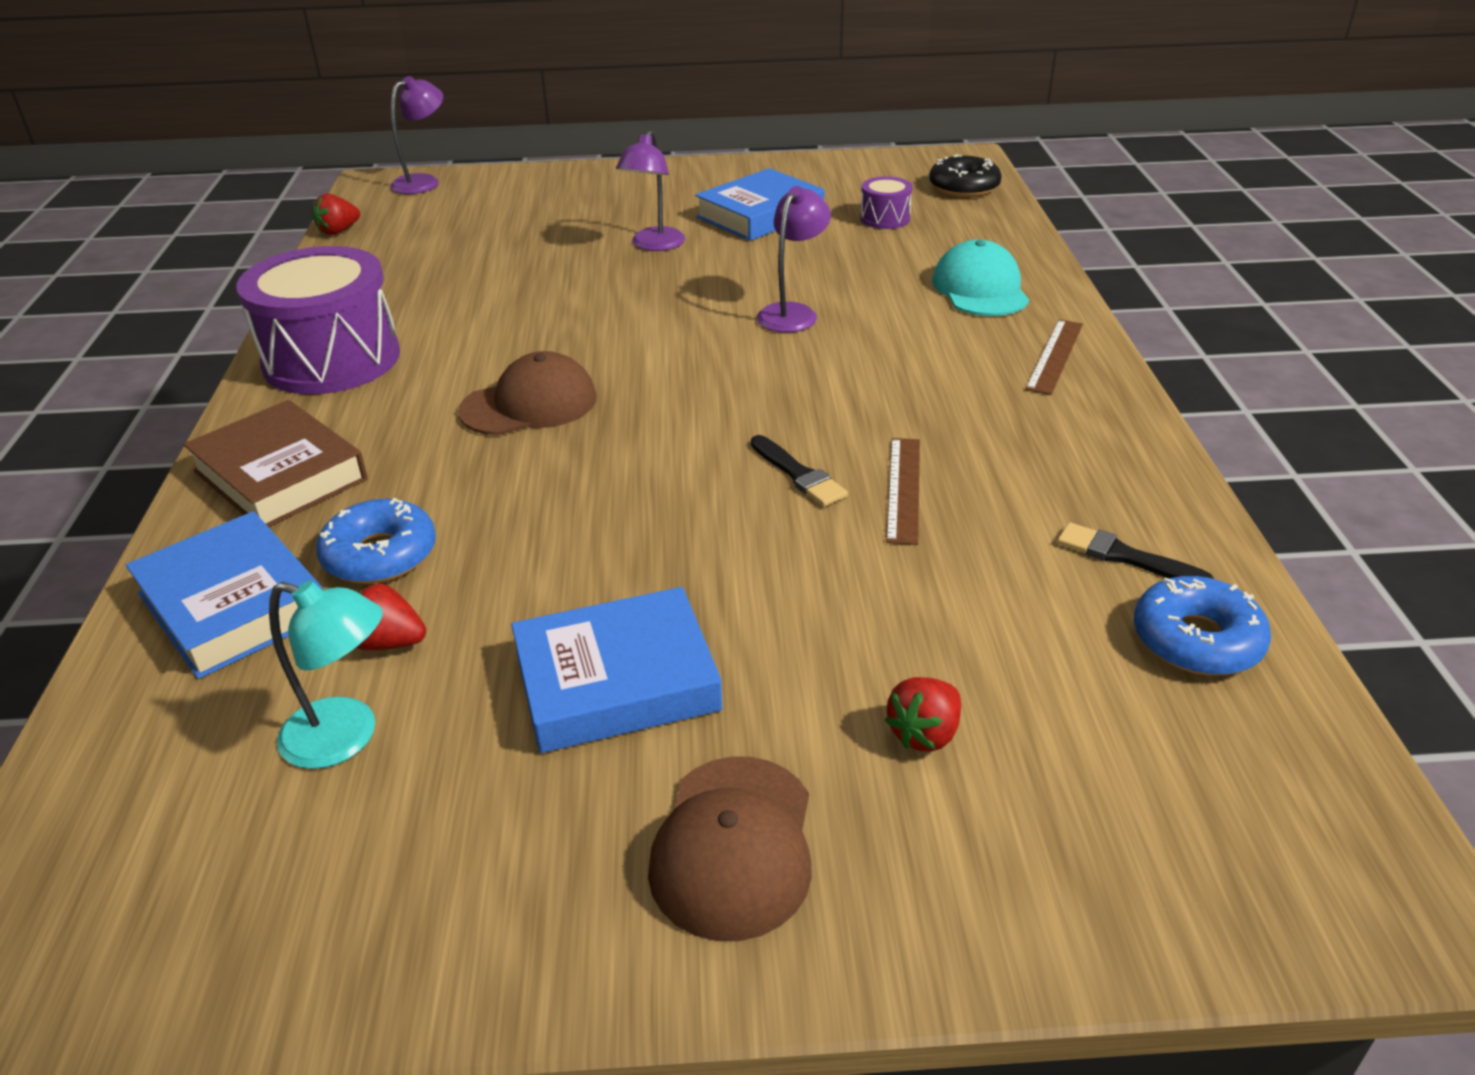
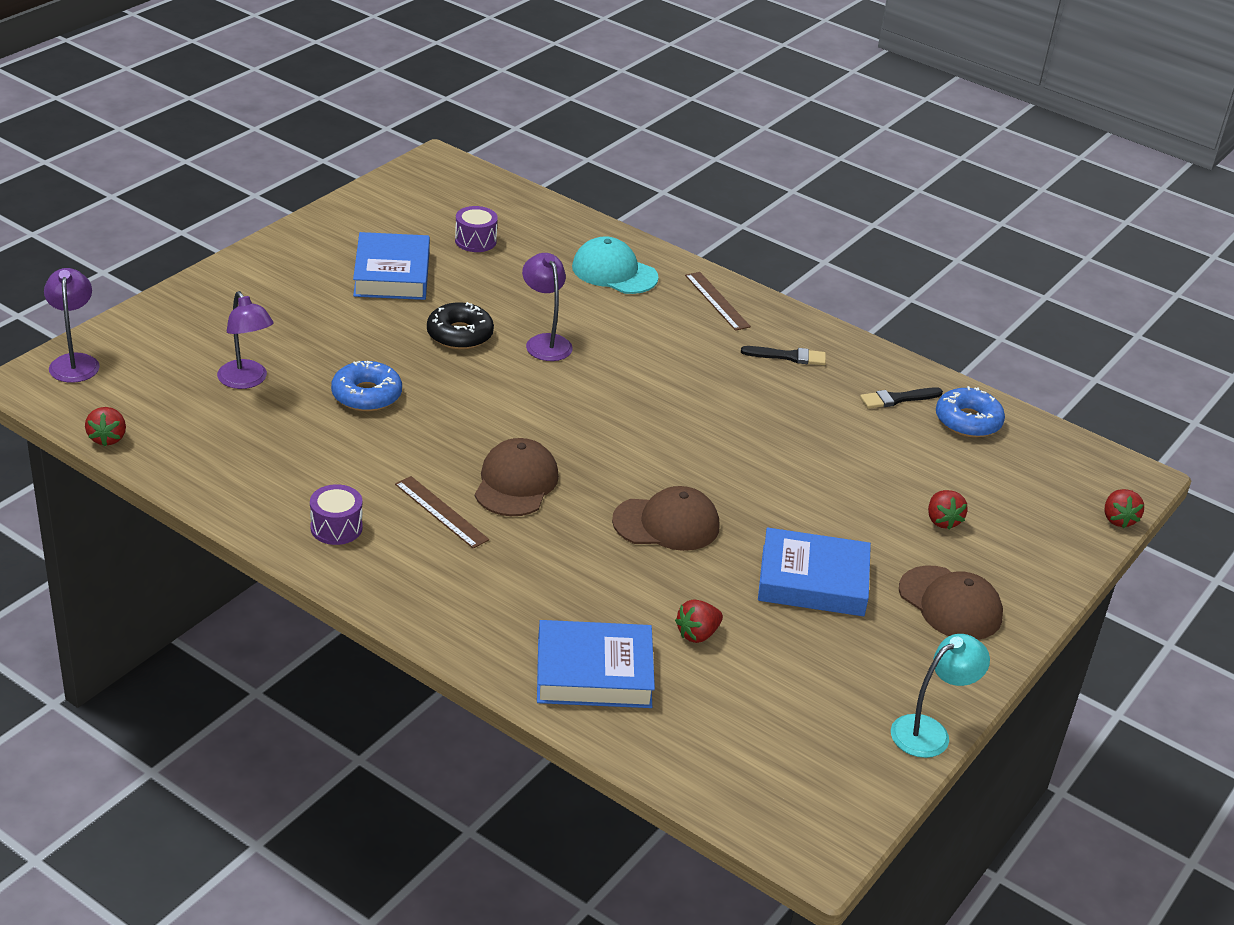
camera: 55 degrees left, 0 degrees up
brown book [183,400,368,527] -> none
purple drum [236,246,400,394] -> purple drum [310,484,363,545], size x0.45
turquoise lamp [269,580,383,769] -> turquoise lamp moved to [891,634,990,758]
blue donut [316,498,436,584] -> blue donut moved to [331,361,402,411]
blue book [511,587,723,753] -> blue book turned 75 degrees clockwise [758,527,871,616]
purple lamp [616,130,685,251] -> purple lamp moved to [217,291,274,389]
black brush [751,435,848,507] -> black brush moved to [741,346,826,365]
brown ruler [886,438,920,545] -> brown ruler moved to [395,476,489,549]
black donut [929,154,1002,197] -> black donut moved to [427,302,494,350]
none -> brown cap [612,486,719,551]
none -> red strawberry [1105,489,1144,528]

